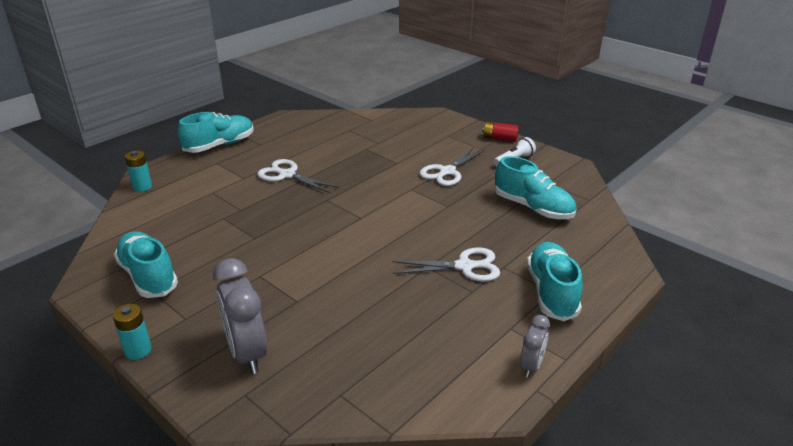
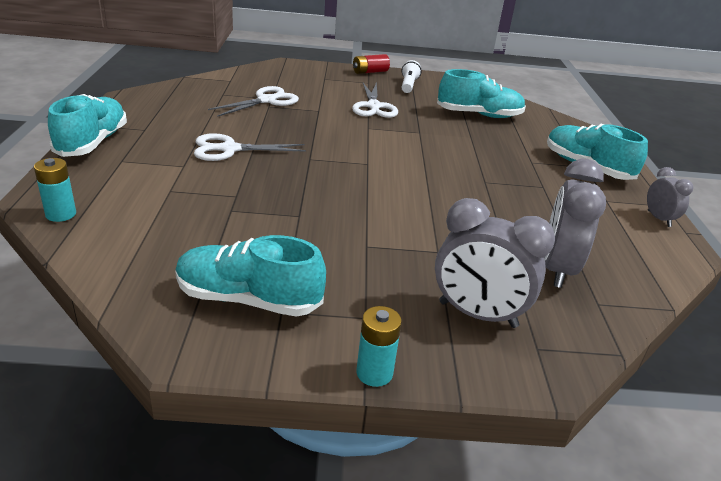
camera: 45 degrees left, 0 degrees up
white scissors [392,247,500,281] -> white scissors moved to [208,86,299,117]
none -> grey clock [544,159,606,288]

